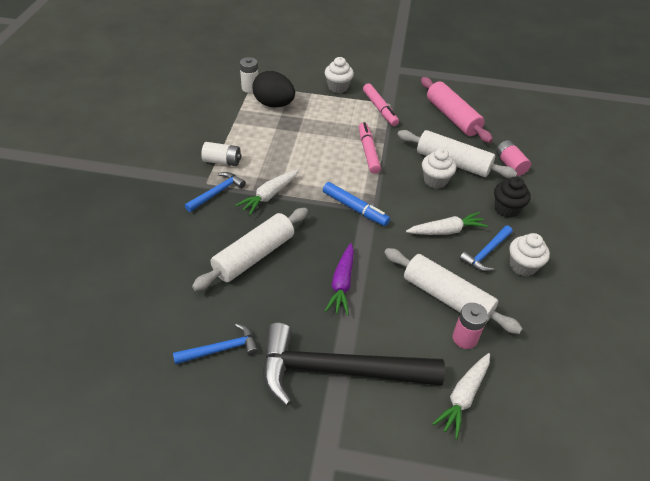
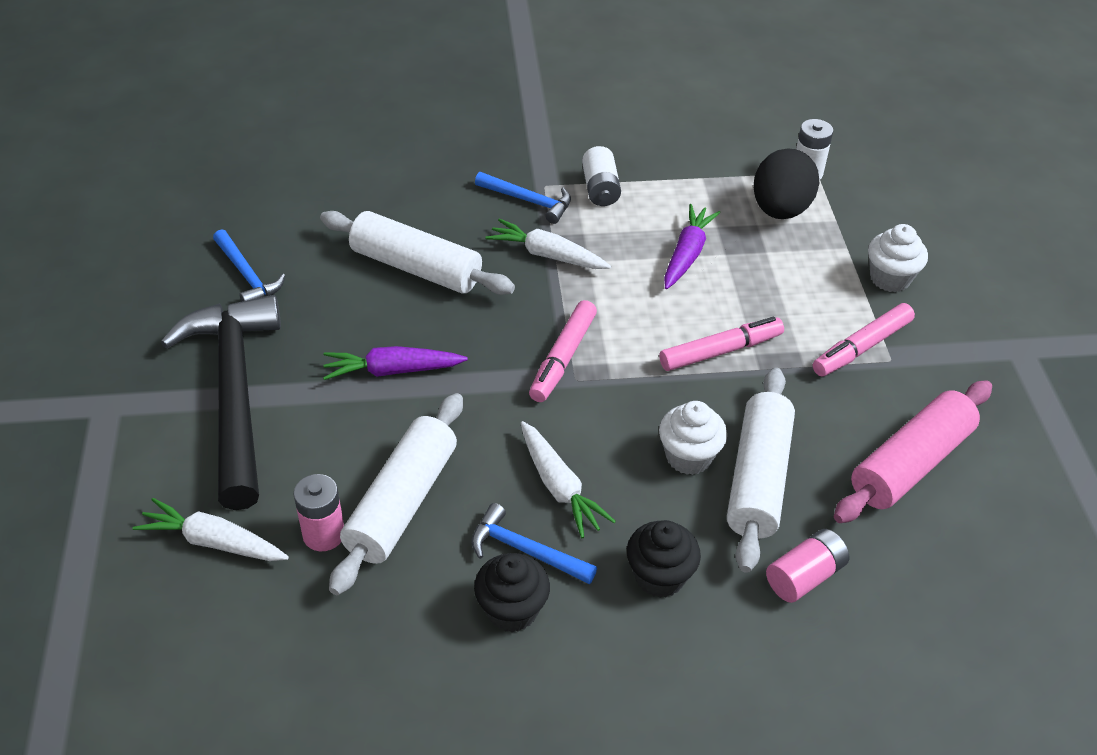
camera: 75 degrees right, 0 degrees up
blue marker [323,182,390,226] -> pink marker [529,300,597,402]
white cupcake [509,233,550,276] -> black cupcake [474,553,550,632]
none -> purple carrot [664,204,720,289]

